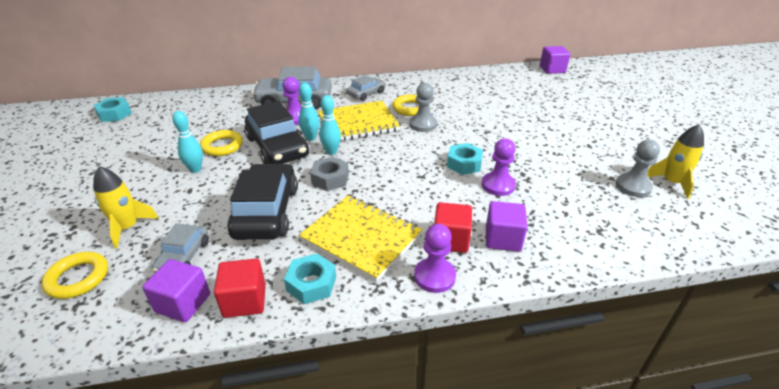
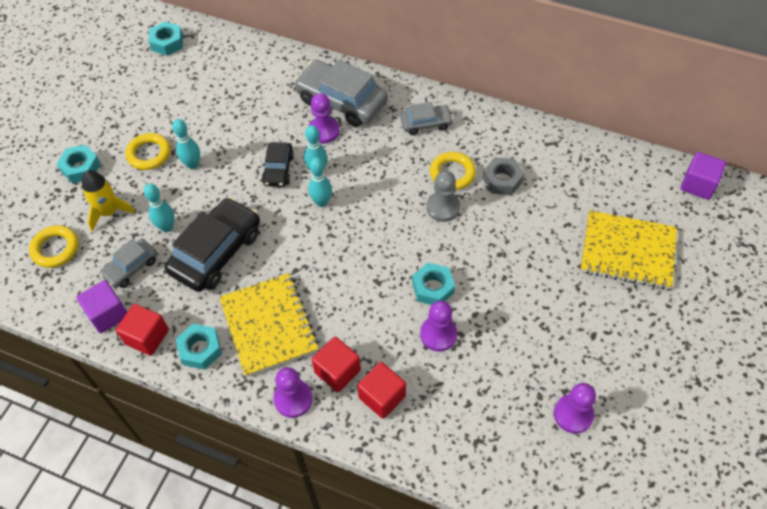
camera: 35 degrees right, 20 degrees up
yellow ring [200,130,243,156] -> yellow ring moved to [125,133,171,170]
black car [245,101,309,164] -> black car [262,142,294,187], size x0.55
grey nut [310,157,349,191] -> grey nut moved to [483,157,524,195]
yellow notebook [318,101,400,141] -> yellow notebook moved to [580,210,677,290]
purple cube [486,201,528,252] -> red cube [357,362,406,419]
grey pawn [616,140,660,197] -> purple pawn [554,383,596,434]
yellow rocket [647,124,704,199] -> none
none -> turquoise nut [57,145,101,184]
none -> turquoise bowling pin [144,183,175,232]

